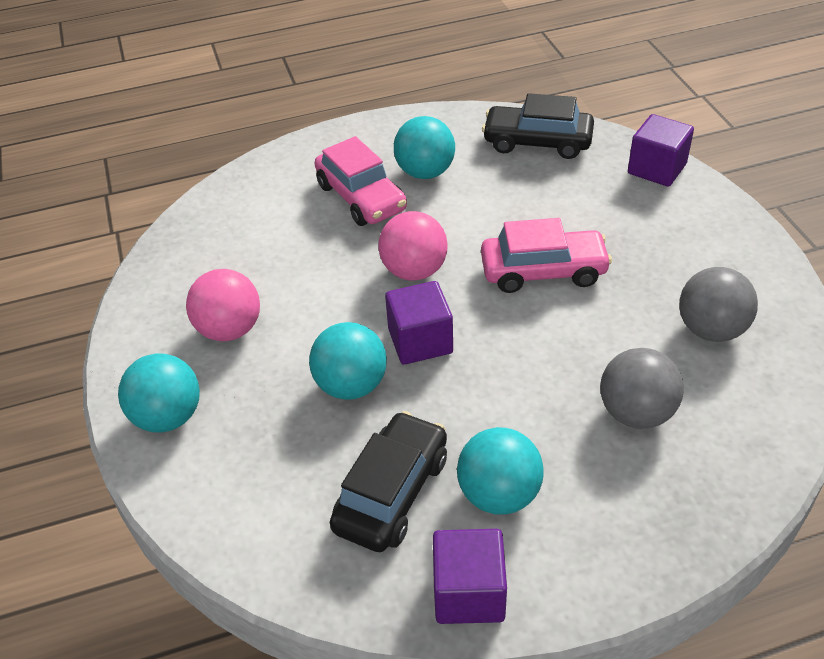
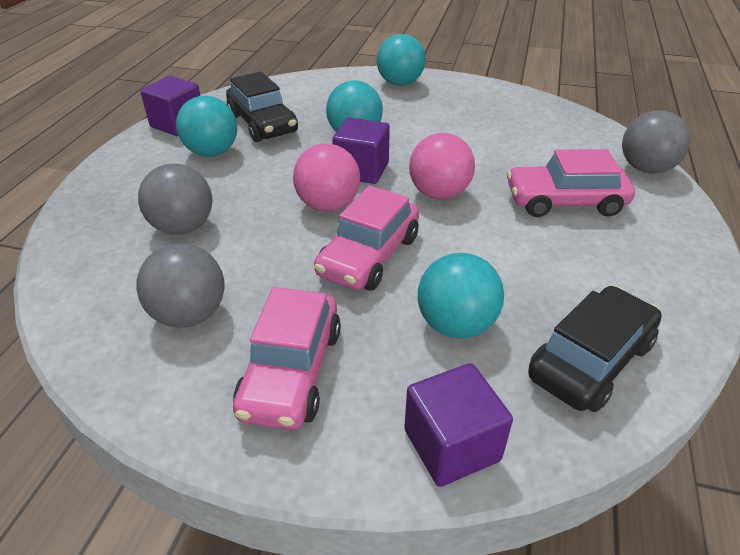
camera: 120 degrees right, 5 degrees down
pink ball [186,269,260,341] -> pink ball moved to [293,143,360,212]
turquoise ball [394,116,455,179] -> turquoise ball moved to [418,253,504,338]
none -> pink car [233,287,341,430]
none -> grey ball [622,110,691,174]

